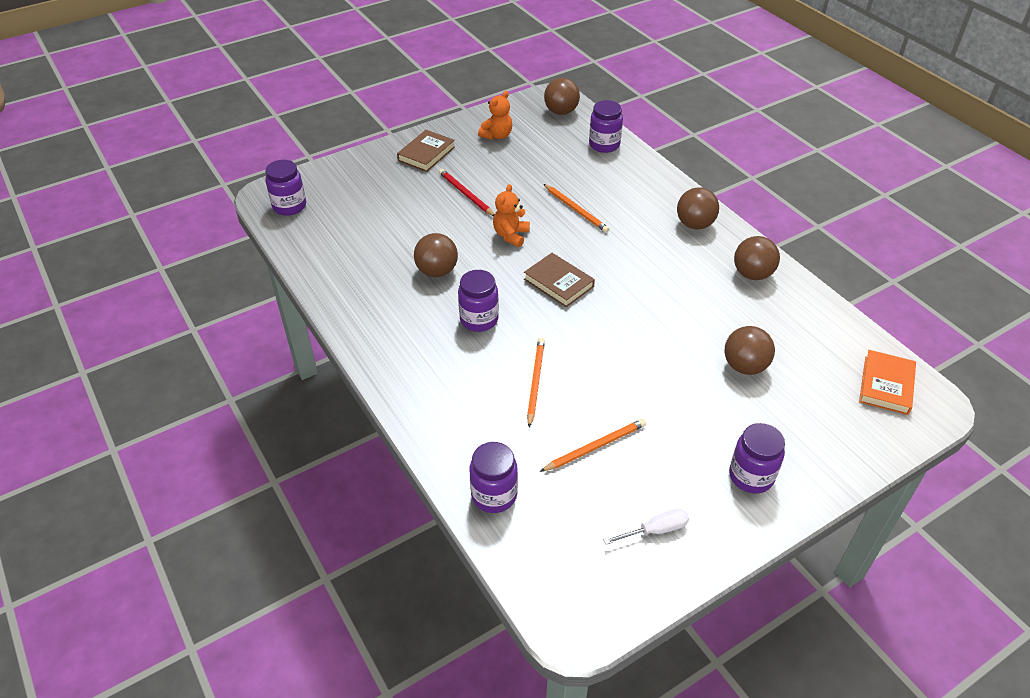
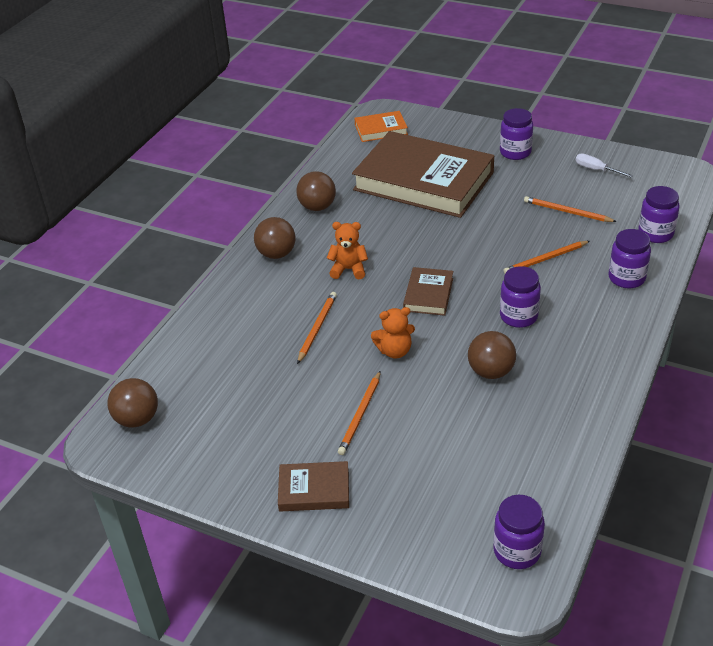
camera: 120 degrees left, 5 degrees down
red pencil [439,169,495,216] -> orange pencil [338,371,380,455]
orange teddy bear [478,91,512,140] -> orange teddy bear moved to [327,222,368,280]
purple jar [589,100,623,153] -> purple jar moved to [608,229,651,289]
brown ball [725,326,775,375] -> brown book [352,131,494,218]

